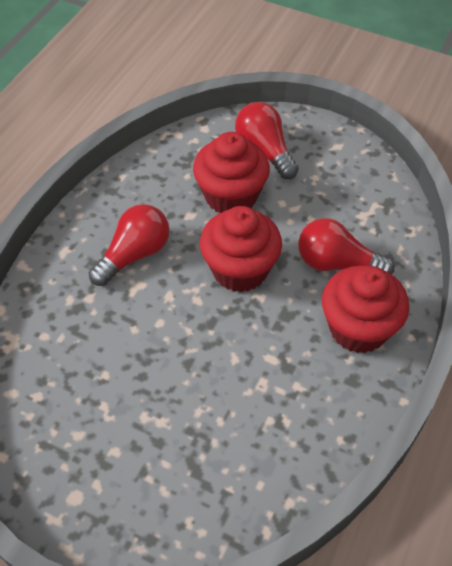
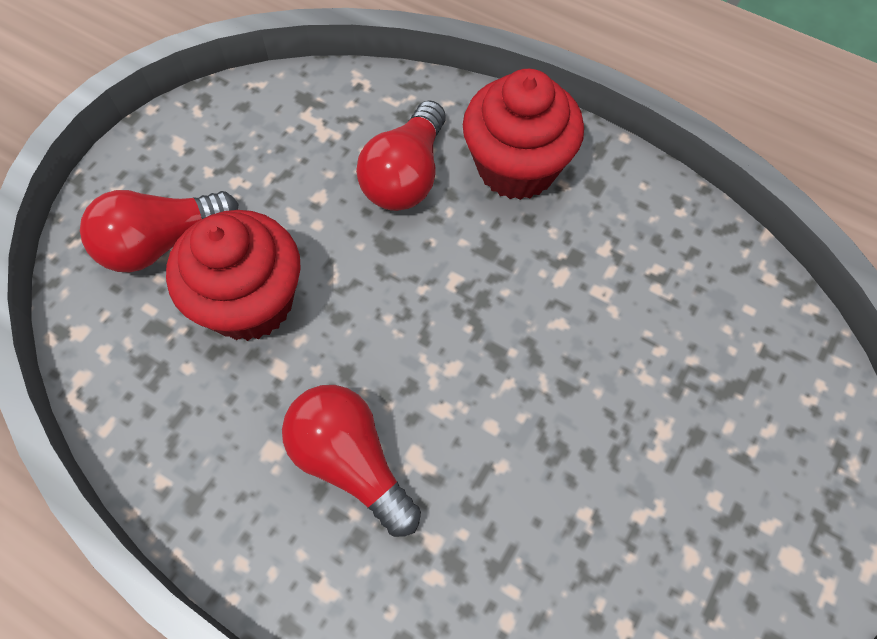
camera: 85 degrees left, 10 degrees up
red cupcake [200,206,282,292] -> none

